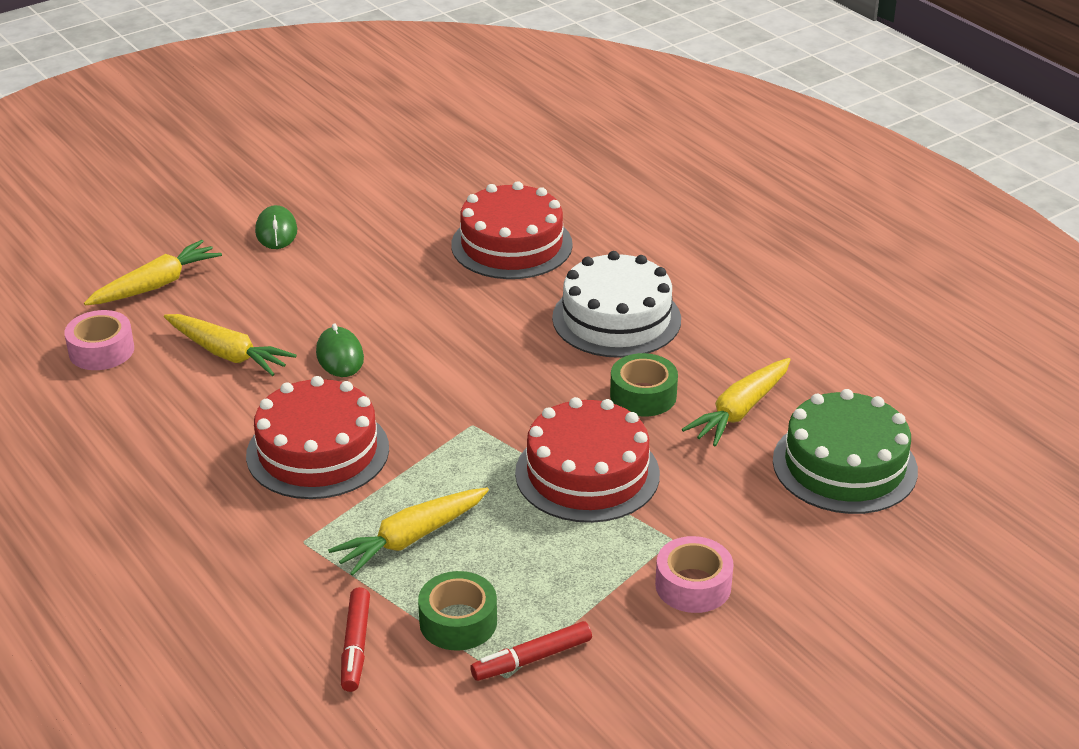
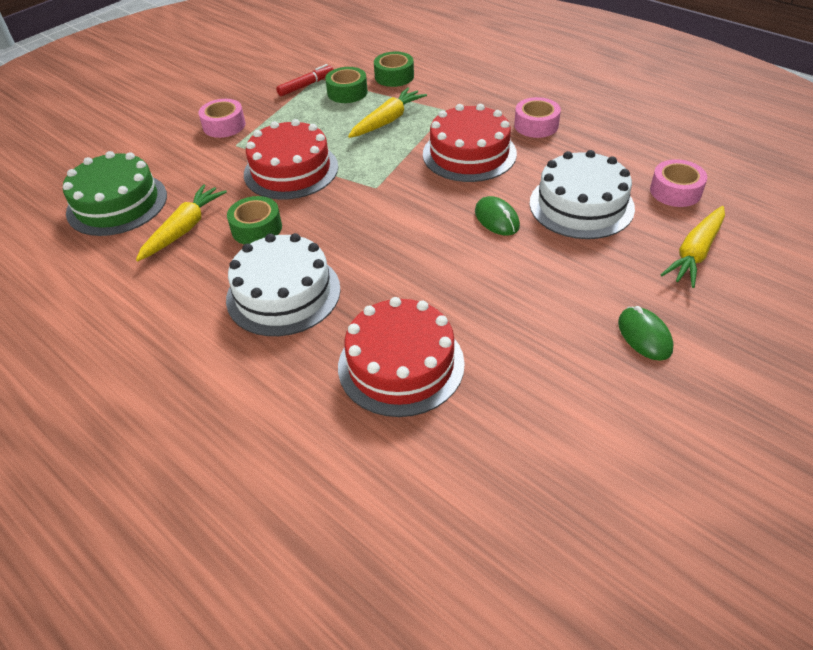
camera: 170 degrees right, 10 degrees up
yellow carrot [164,314,297,376] -> white cake [530,150,635,239]
red marker [341,587,370,692] -> green tape [374,52,414,87]
none -> pink tape [514,97,561,138]

